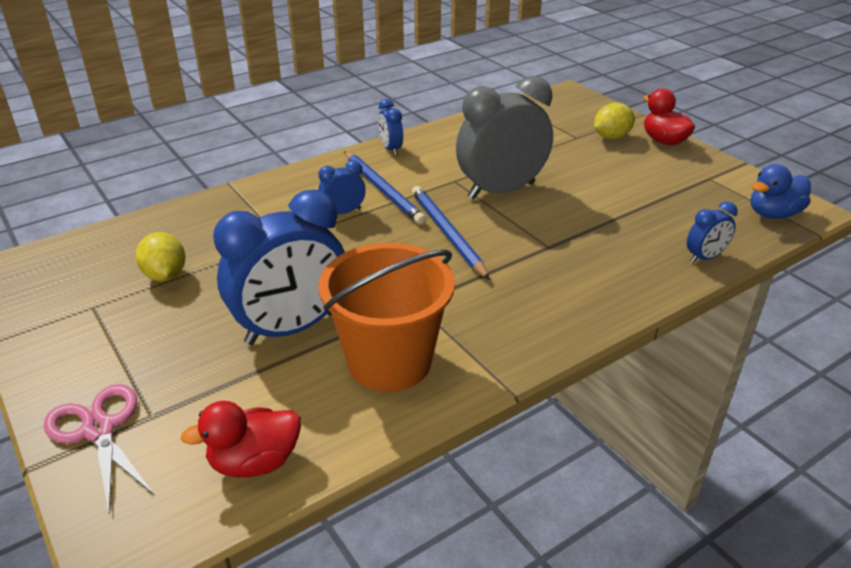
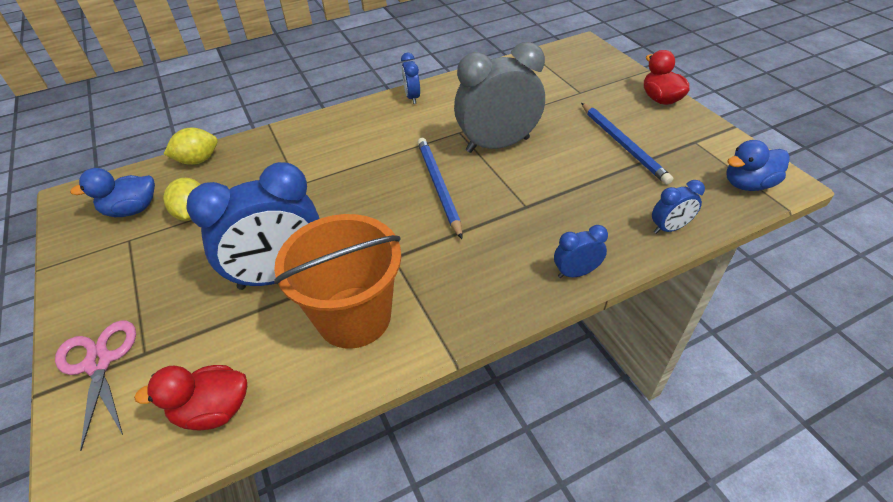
camera: 10 degrees right, 10 degrees up
blue clock [318,160,366,214] -> blue clock moved to [554,225,608,278]
blue pencil [344,151,426,225] -> blue pencil moved to [581,103,673,185]
yellow lemon [594,103,635,139] -> yellow lemon moved to [164,128,218,165]
none -> blue duck [70,168,155,217]

